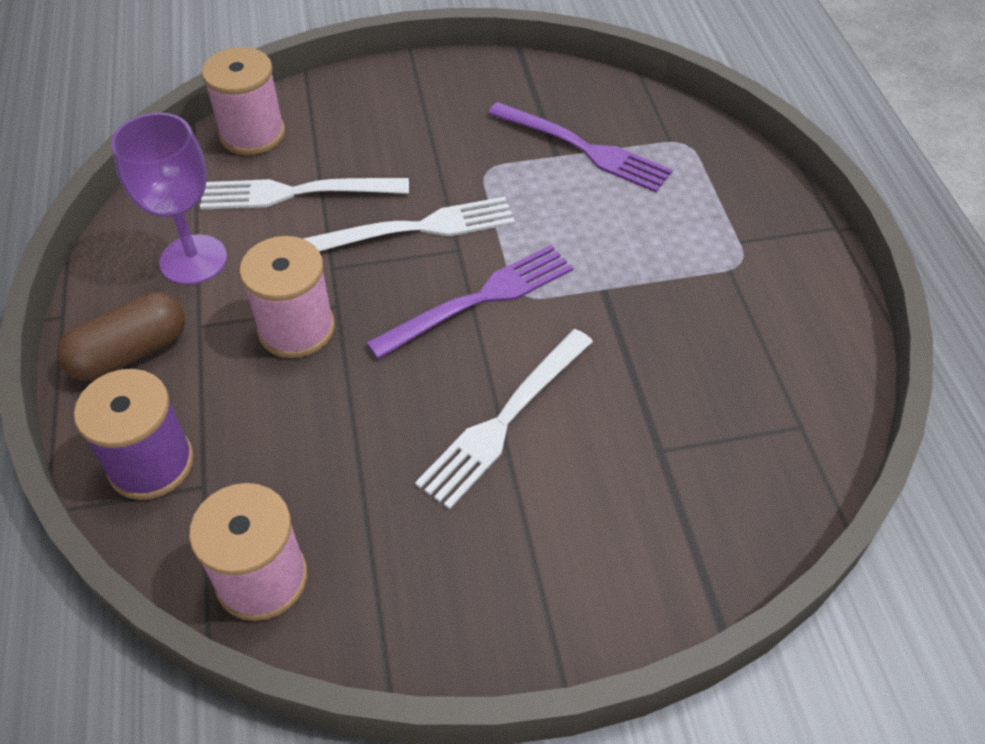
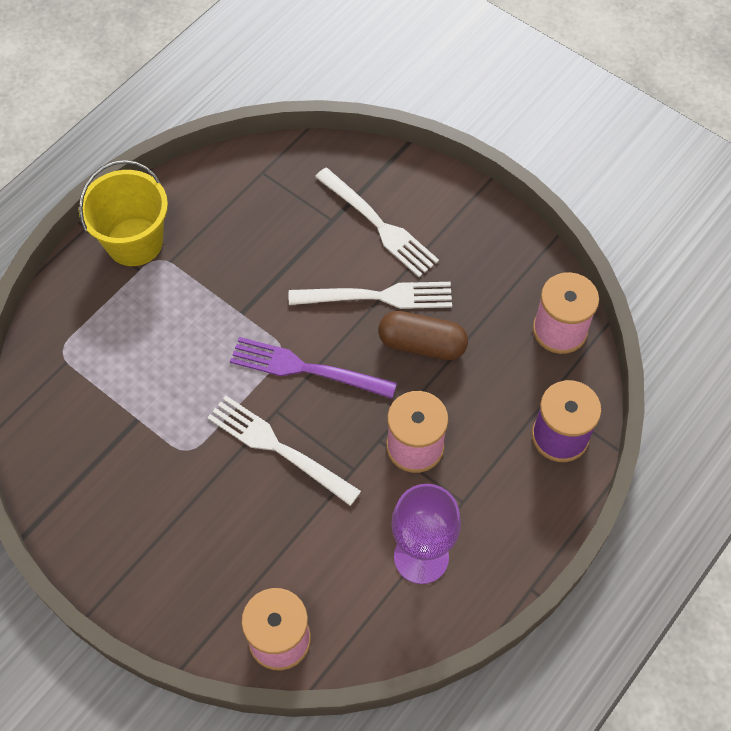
camera: 130 degrees left, 10 degrees up
brown capsule [57,292,185,381] -> brown capsule moved to [378,311,468,360]
white fork [200,178,409,210] -> white fork moved to [315,168,439,277]
purple fork [488,102,673,192] -> none
none -> yellow bucket [79,160,168,266]

